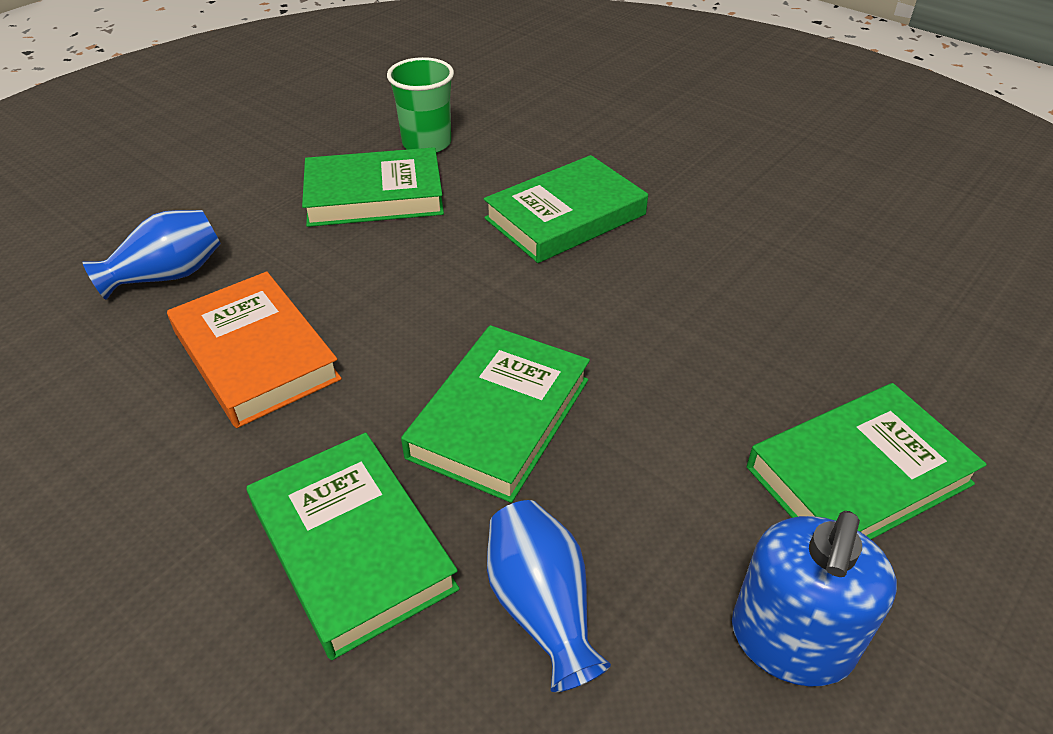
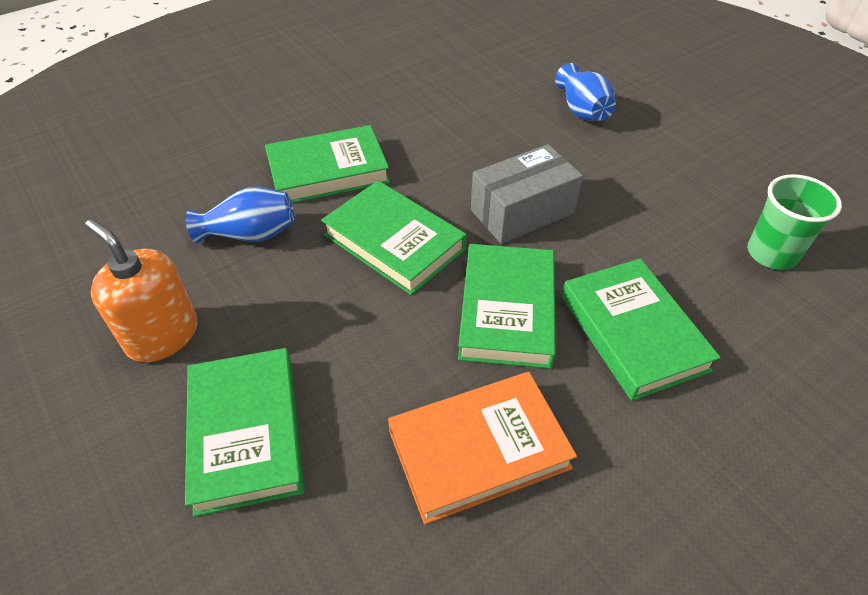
camera: 105 degrees right, 5 degrees up
orange book [167,272,342,428] -> orange book moved to [388,372,577,524]
green book [302,147,444,227] -> green book moved to [458,244,556,369]
blue soap dispenser [732,511,897,686] -> orange soap dispenser [85,219,198,362]
none -> grey box [471,144,583,244]

